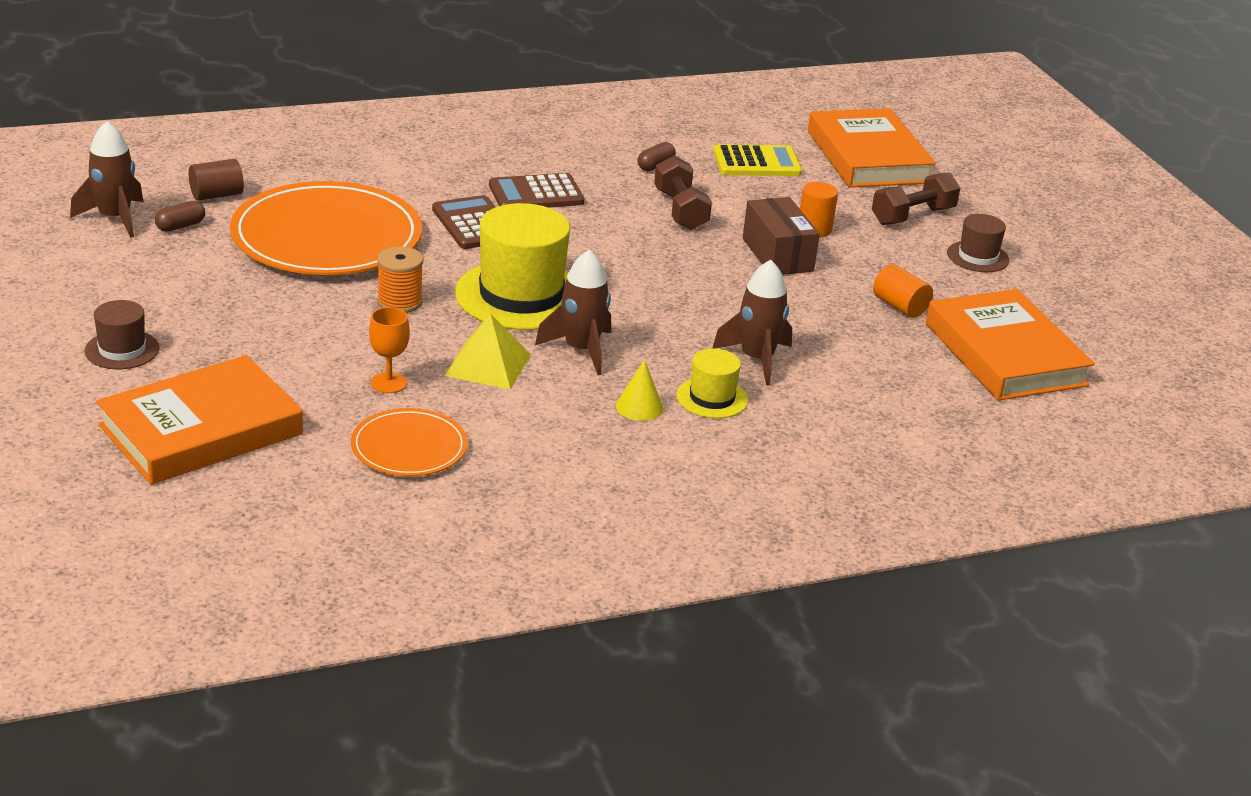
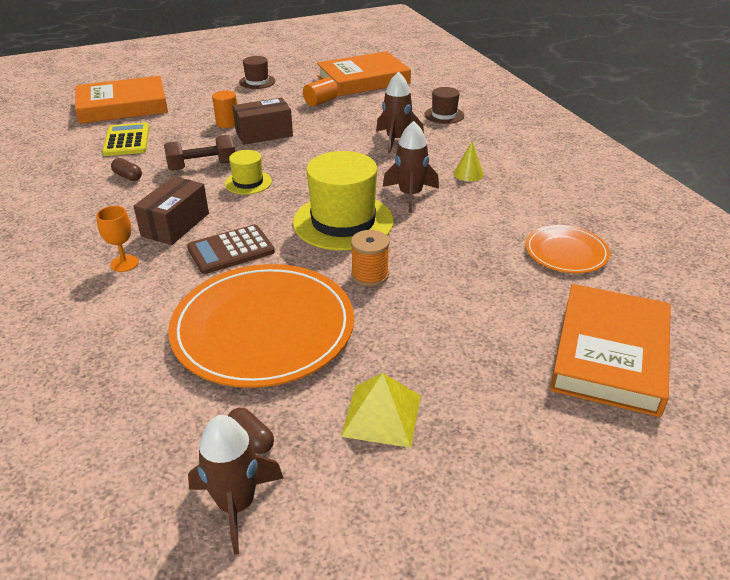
camera: 90 degrees left, 5 degrees up
brown hat [85,300,159,369] -> brown hat moved to [424,87,464,124]
orange book [96,355,303,485] -> orange book turned 60 degrees clockwise [550,284,671,417]
brown cylinder [189,159,244,201] -> none
orange goblet [369,307,410,393] -> orange goblet moved to [96,206,139,272]
yellow pyramid [444,313,531,390] -> yellow pyramid moved to [341,373,421,448]
brown calculator [489,173,584,208] -> brown box [133,176,209,245]
yellow hat [676,349,748,418] -> yellow hat moved to [225,150,272,195]
brown dumbbell [872,172,960,225] -> none

